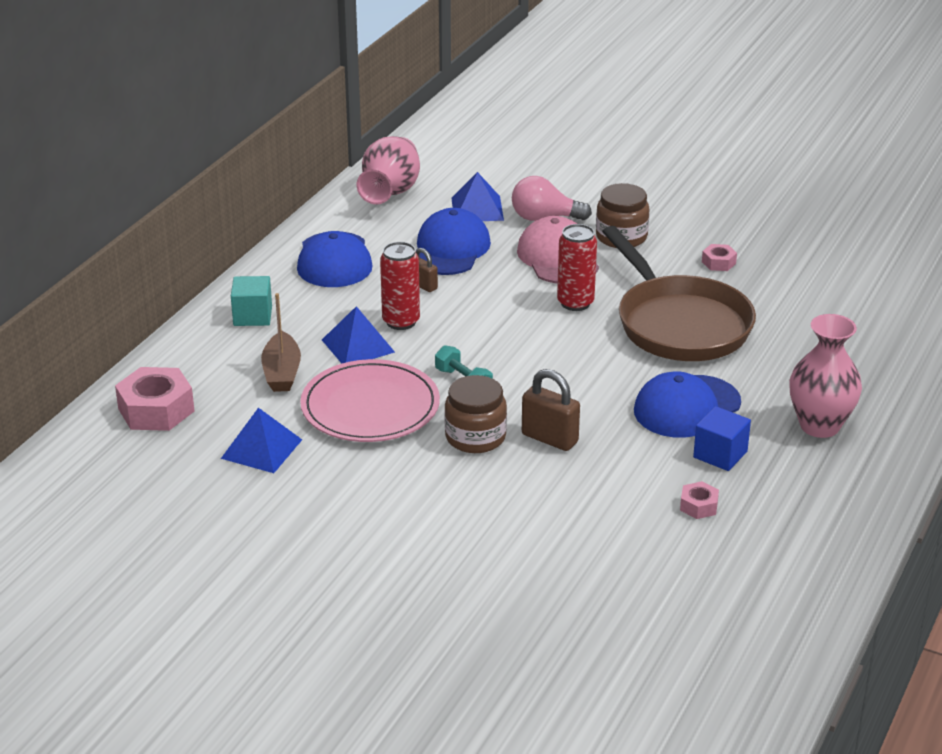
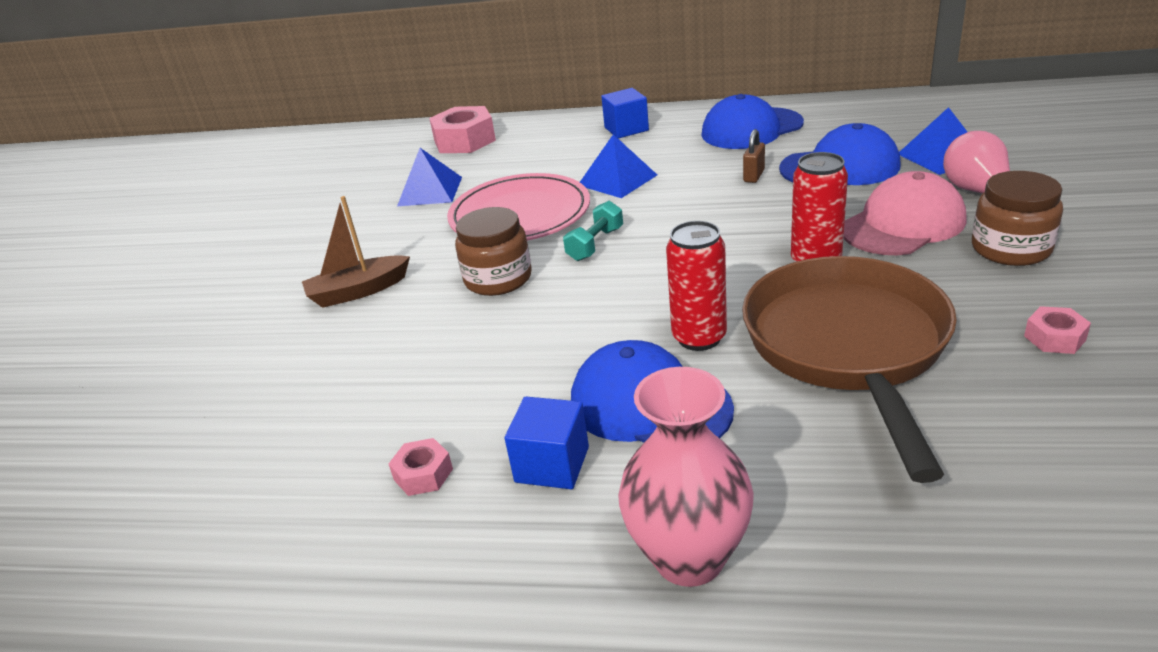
camera: 75 degrees right, 0 degrees up
turquoise cube [231,276,272,326] -> blue cube [601,88,649,139]
brown boat [261,293,301,392] -> brown boat moved to [302,196,410,308]
pink vase [357,136,420,205] -> none
red can [380,242,420,330] -> red can moved to [666,221,727,351]
brown padlock [522,369,580,451] -> none
brown pan [602,226,756,361] -> brown pan turned 135 degrees clockwise [742,256,957,483]

